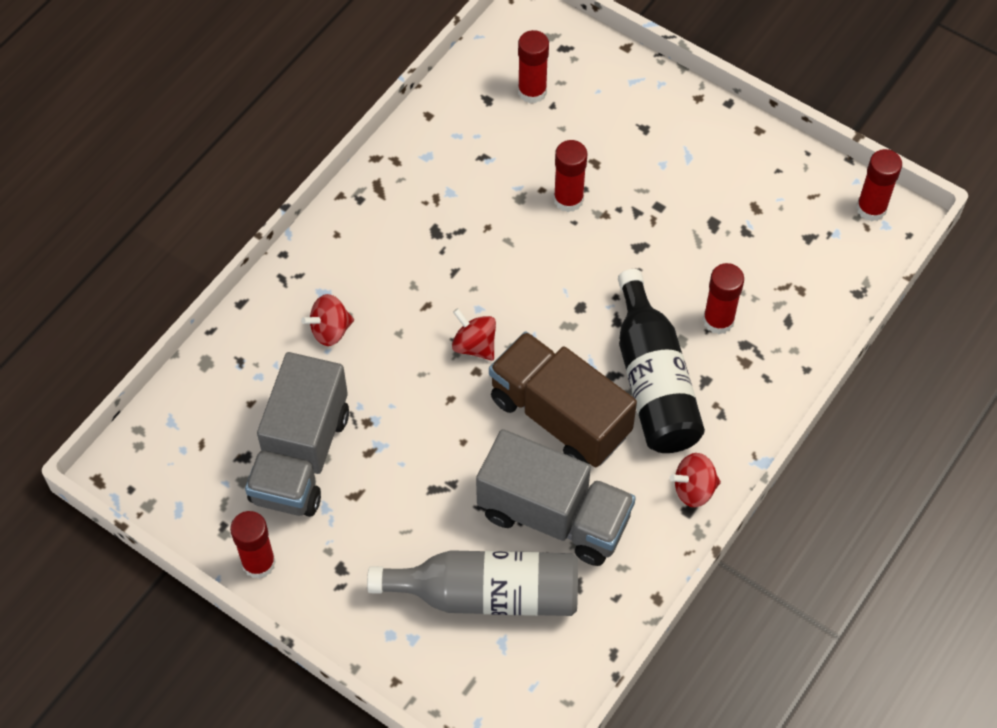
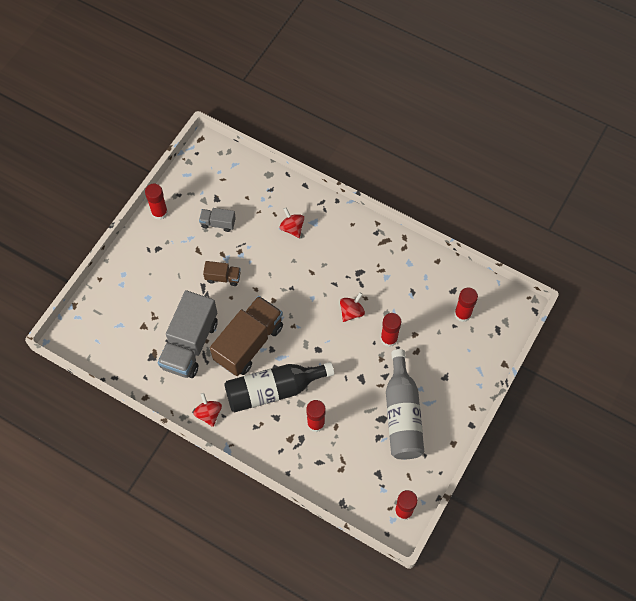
camera: 85 degrees right, 5 degrees up
grey truck [245,352,349,517] -> grey truck [199,208,236,232], size x0.47
grey bottle [367,550,578,616] -> grey bottle moved to [386,349,424,460]
red spinning top [452,308,496,361] -> red spinning top moved to [340,292,365,322]
none -> brown truck [203,261,241,286]

